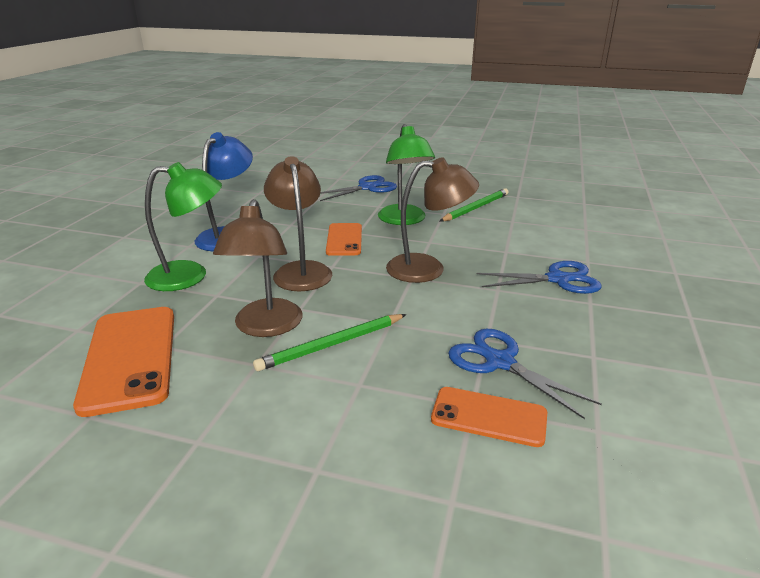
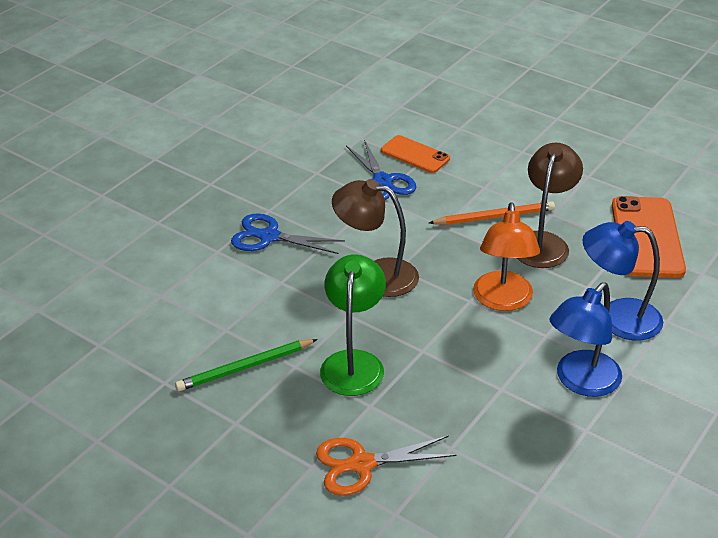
camera: 160 degrees left, 10 degrees up
green lamp [144,162,222,291] -> blue lamp [583,221,663,341]
green pencil [253,314,407,371] -> orange pencil [429,201,555,225]
brown lamp [264,156,332,291] -> orange lamp [473,202,540,311]
blue scissors [320,175,397,201] -> orange scissors [316,436,456,496]
orange phone [326,223,362,256] -> none

